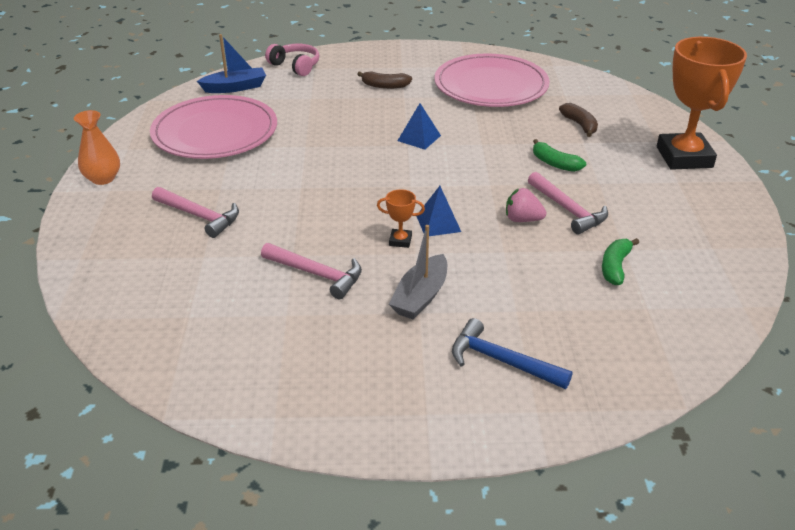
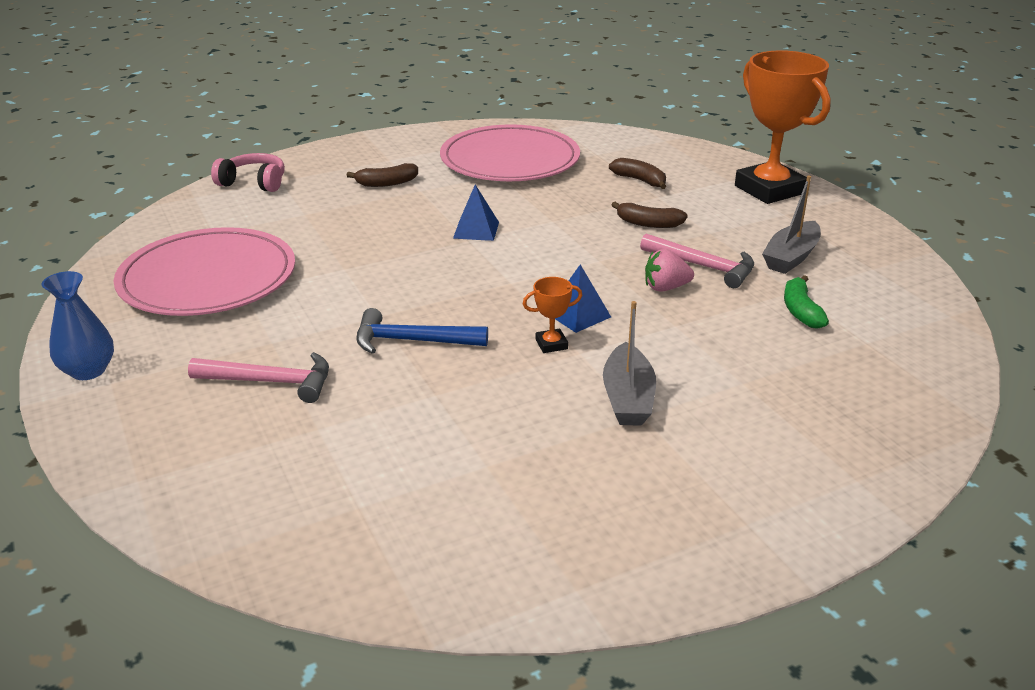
camera: 25 degrees left, 5 degrees down
orange vase [74,110,120,185] -> blue vase [42,271,114,380]
blue boat [197,34,266,93] -> none
pink hammer [261,243,362,299] -> none
blue hammer [452,318,572,389] -> blue hammer moved to [357,308,488,354]
green banana [533,139,586,172] -> brown banana [612,202,688,228]
none -> grey boat [762,176,821,274]

